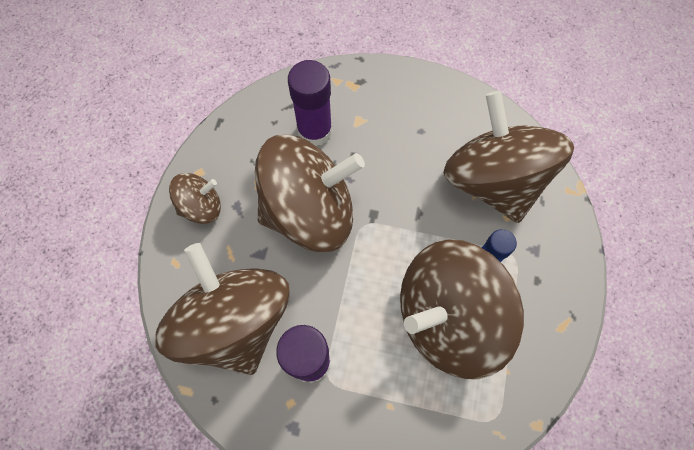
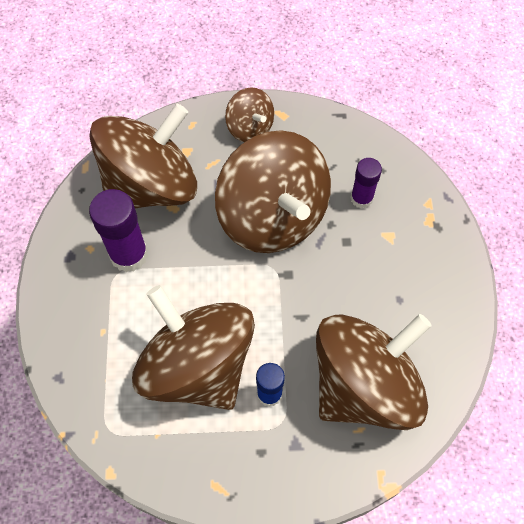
camera: 75 degrees right, 5 degrees down
purple glue stick [288,60,333,146] -> purple glue stick [350,158,382,209], size x0.62

